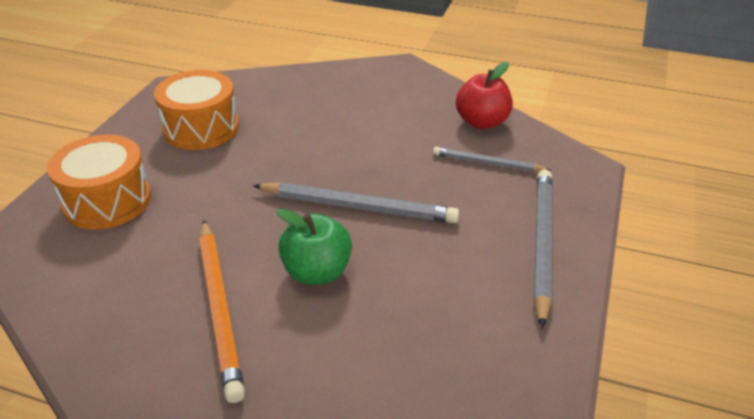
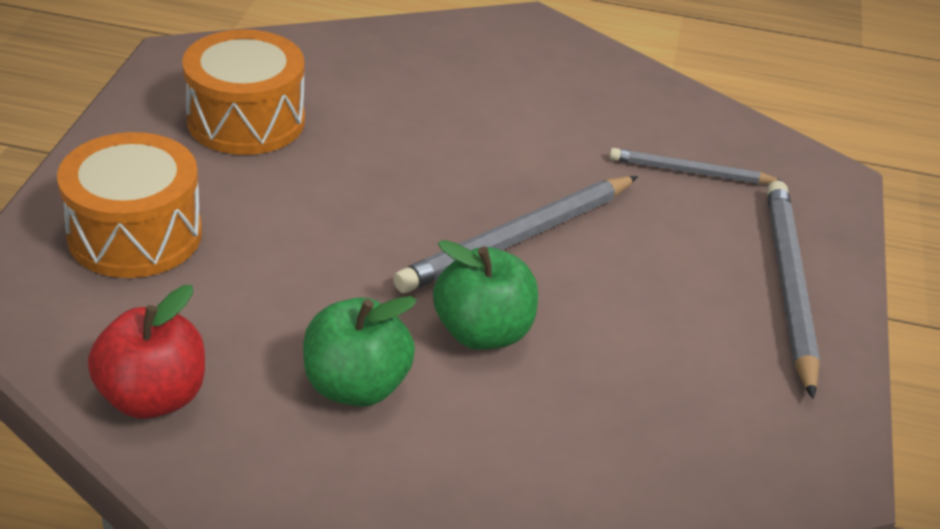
camera: 10 degrees left, 0 degrees up
orange pencil [199,220,245,403] -> green apple [303,296,417,407]
grey pencil [253,182,460,223] -> grey pencil turned 135 degrees clockwise [393,176,638,293]
red apple [456,62,513,129] -> red apple moved to [88,285,205,419]

